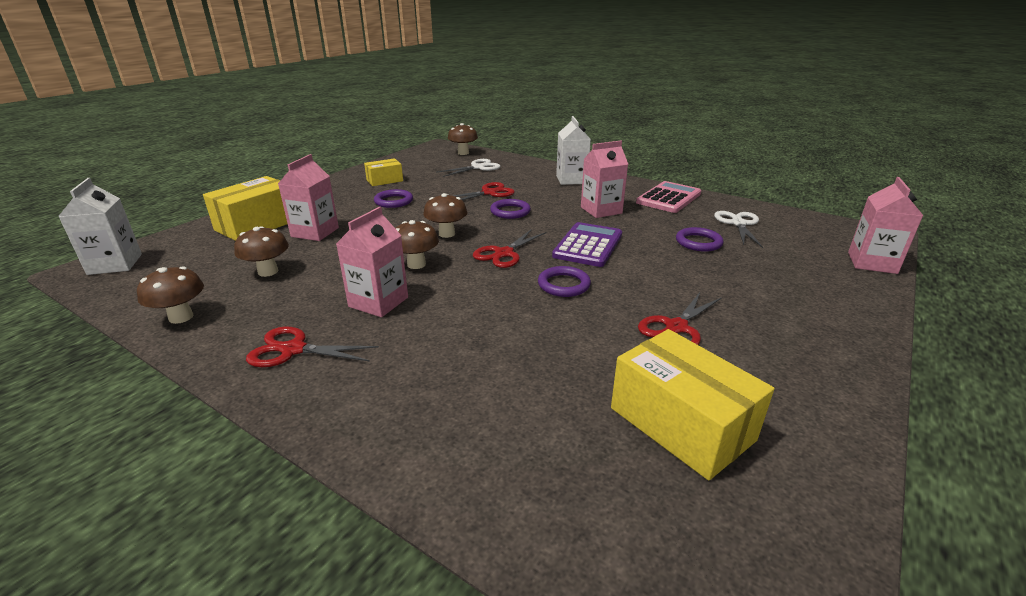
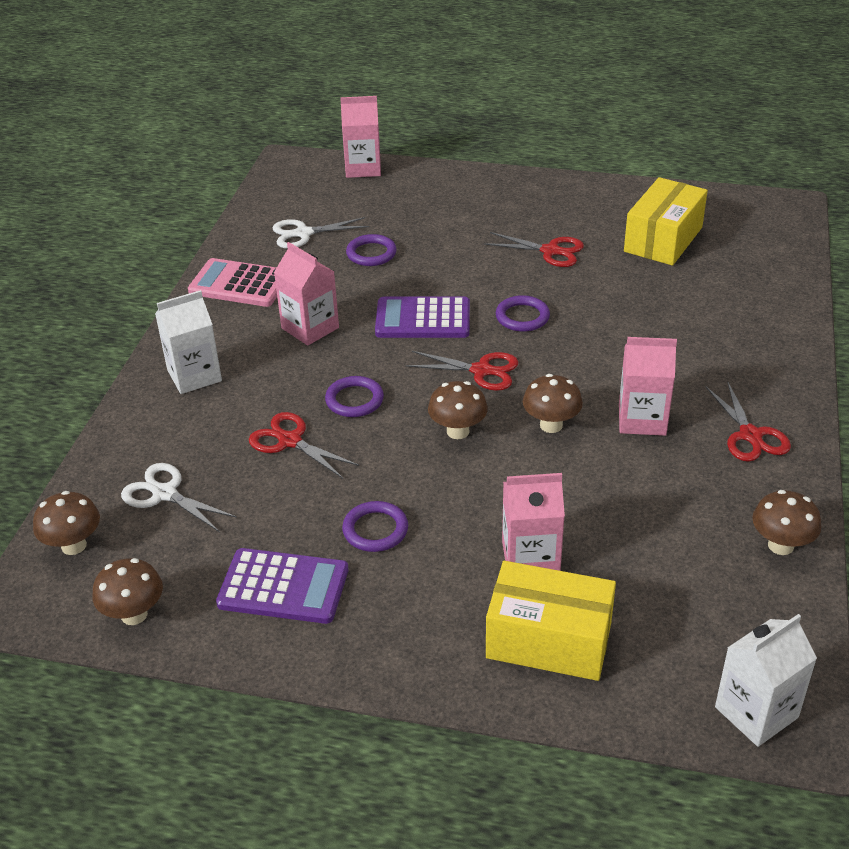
camera: 110 degrees left, 10 degrees up
brown mushroom [234,226,289,277] -> brown mushroom moved to [92,558,163,625]
yellow box [364,158,403,186] -> purple calculator [216,548,349,624]

